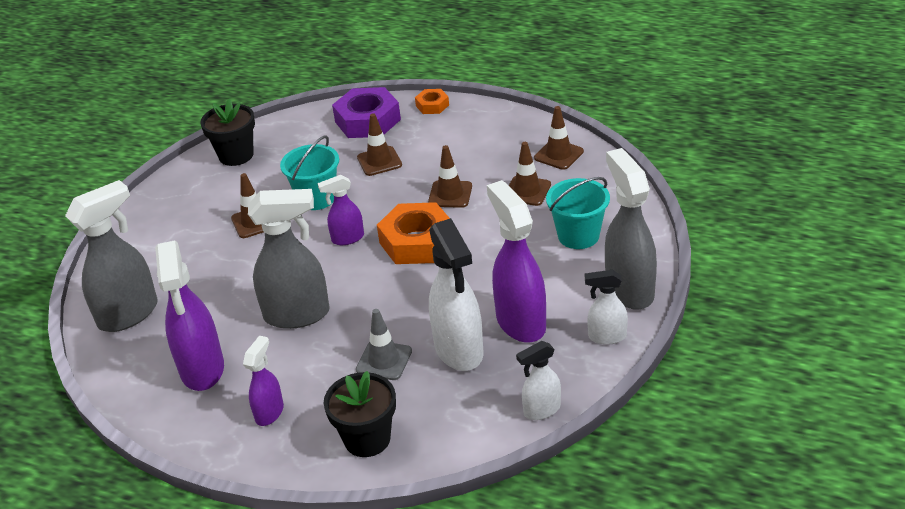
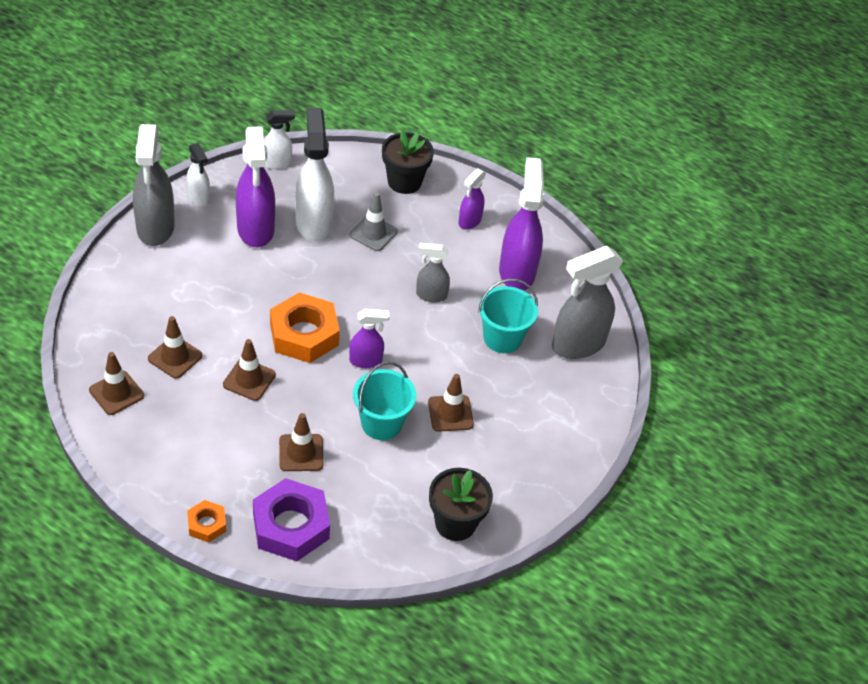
camera: 175 degrees left, 10 degrees up
grey spray bottle [248,189,330,329] -> grey spray bottle [416,243,450,303], size x0.54
turquoise bucket [546,177,610,249] -> turquoise bucket moved to [478,279,538,353]
white spray bottle [585,270,628,345] -> white spray bottle turned 45 degrees clockwise [187,143,210,206]

